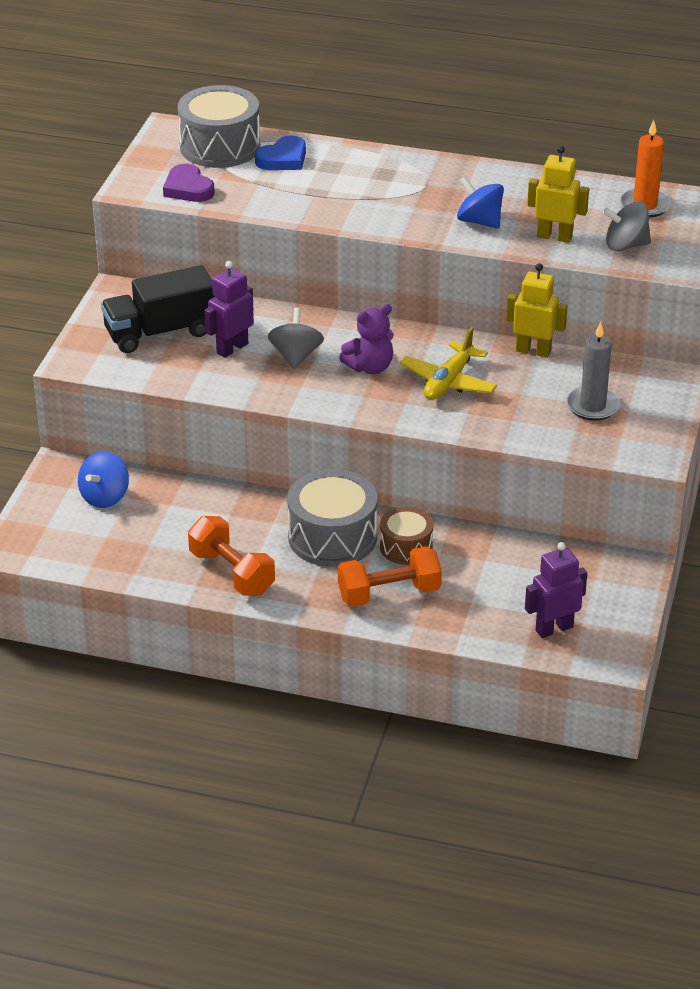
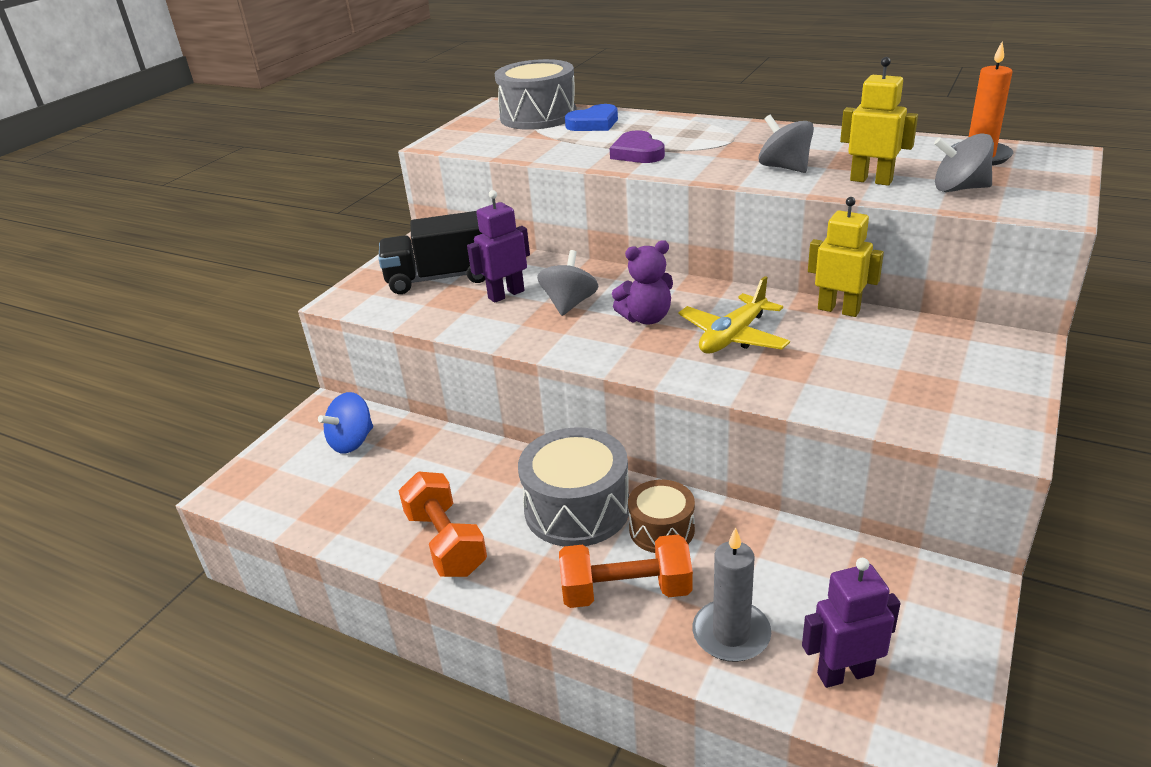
camera: 15 degrees right, 5 degrees down
purple heart [163,164,215,202] -> purple heart moved to [610,130,665,163]
blue spinning top [457,176,504,229] -> grey spinning top [759,115,814,173]
grey candle [566,322,621,421] -> grey candle moved to [692,527,771,662]

